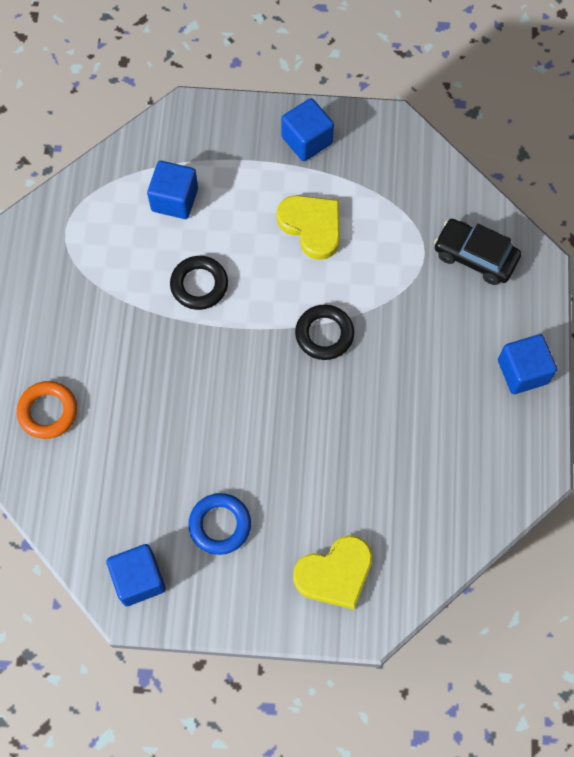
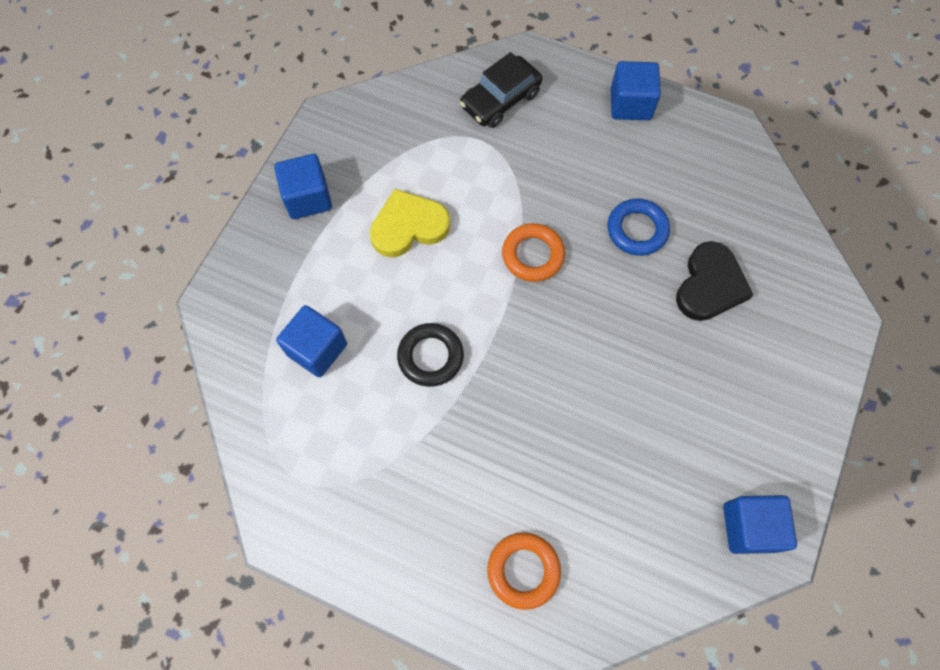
camera: 70 degrees left, 0 degrees up
blue ring [188,493,251,555] -> blue ring moved to [607,199,670,256]
yellow heart [293,535,373,610] -> none
black ring [295,304,354,360] -> orange ring [502,223,565,282]
none -> black heart [676,241,753,321]

